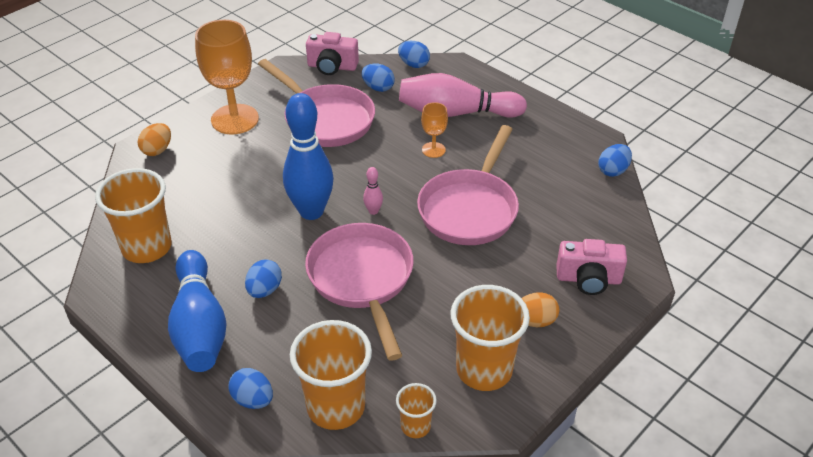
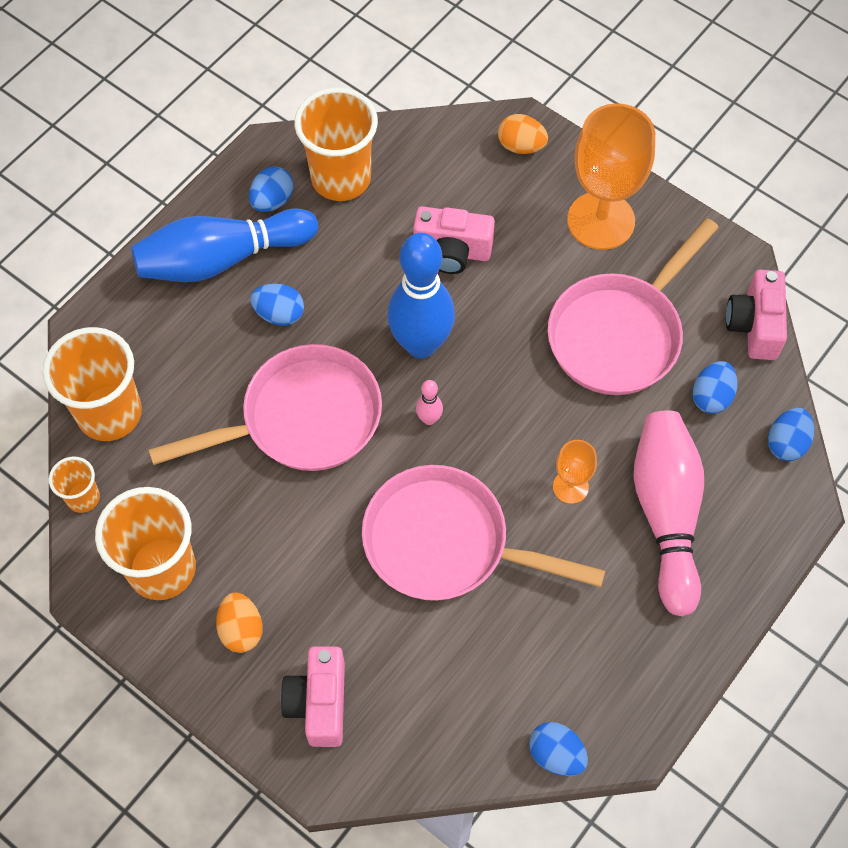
camera: 85 degrees right, 20 degrees up
blue egg [228,368,273,409] -> blue egg moved to [249,166,294,212]
none -> pink camera [413,206,495,274]

